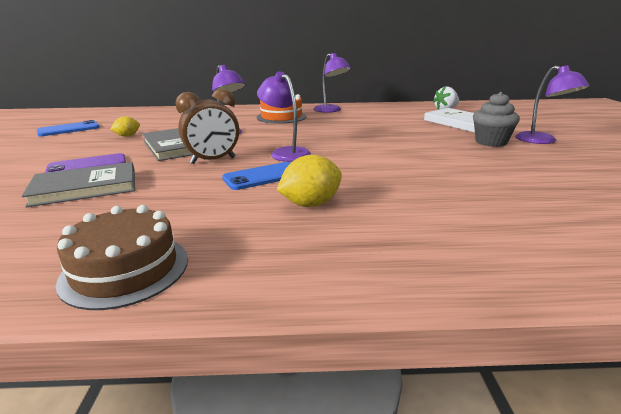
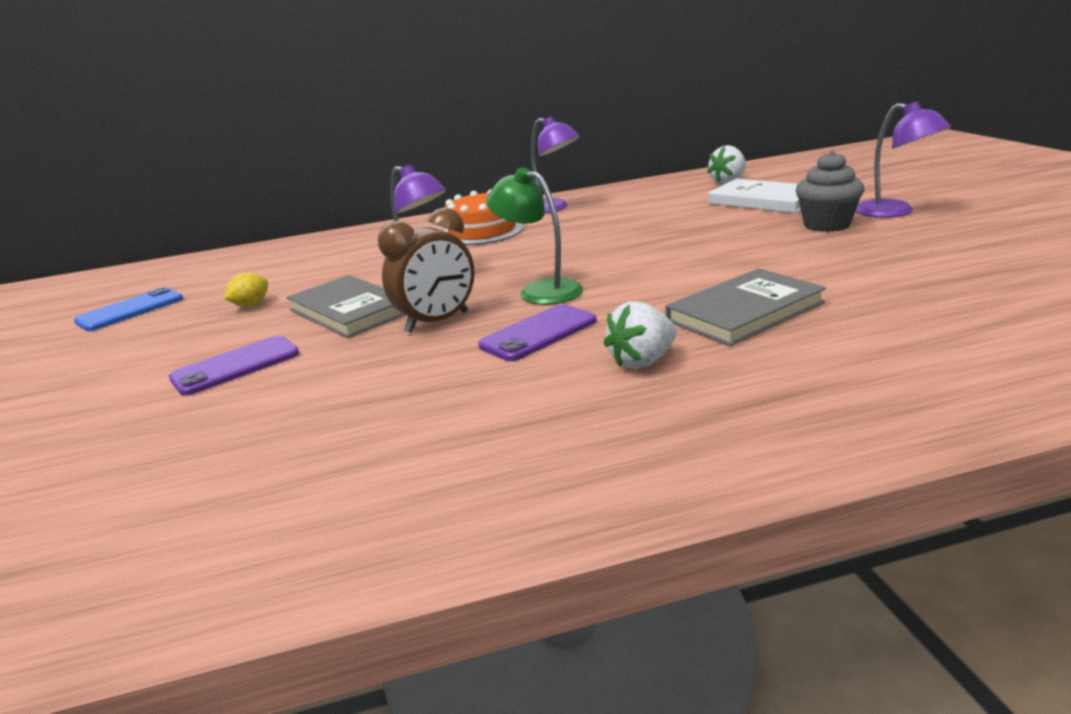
camera: 10 degrees left, 0 degrees up
grey book [22,162,135,207] -> grey book moved to [666,268,826,346]
brown cake [56,205,188,310] -> none
blue phone [222,162,291,190] -> purple phone [478,304,597,361]
purple lamp [257,71,311,162] -> green lamp [486,167,583,305]
yellow lemon [277,155,342,207] -> white strawberry [603,301,677,369]

